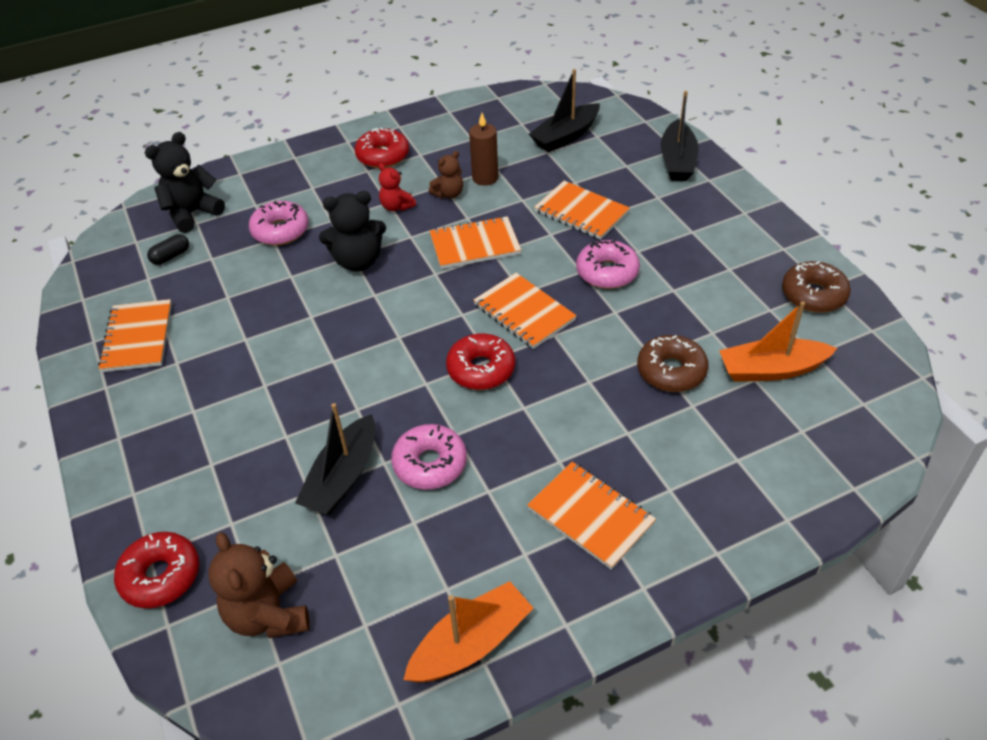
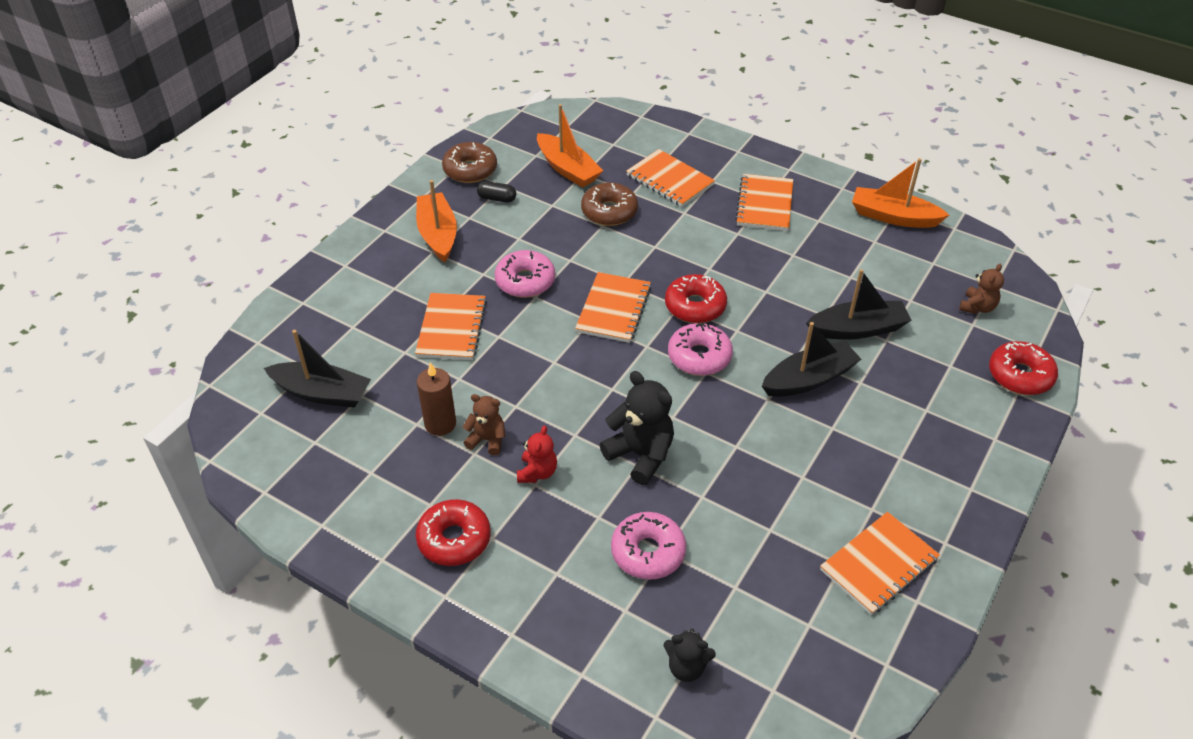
camera: 125 degrees left, 0 degrees up
black teddy bear [145,132,225,233] -> black teddy bear [663,629,716,682], size x0.59
black capsule [147,234,189,265] -> black capsule moved to [477,181,516,203]
brown teddy bear [208,532,310,638] -> brown teddy bear [959,264,1004,314], size x0.59
pink donut [391,424,467,490] -> pink donut moved to [668,323,733,376]
orange notebook [430,216,521,269] -> orange notebook moved to [626,149,715,207]
black boat [661,91,698,181] -> black boat moved to [762,322,861,397]
none -> orange boat [416,180,457,262]

